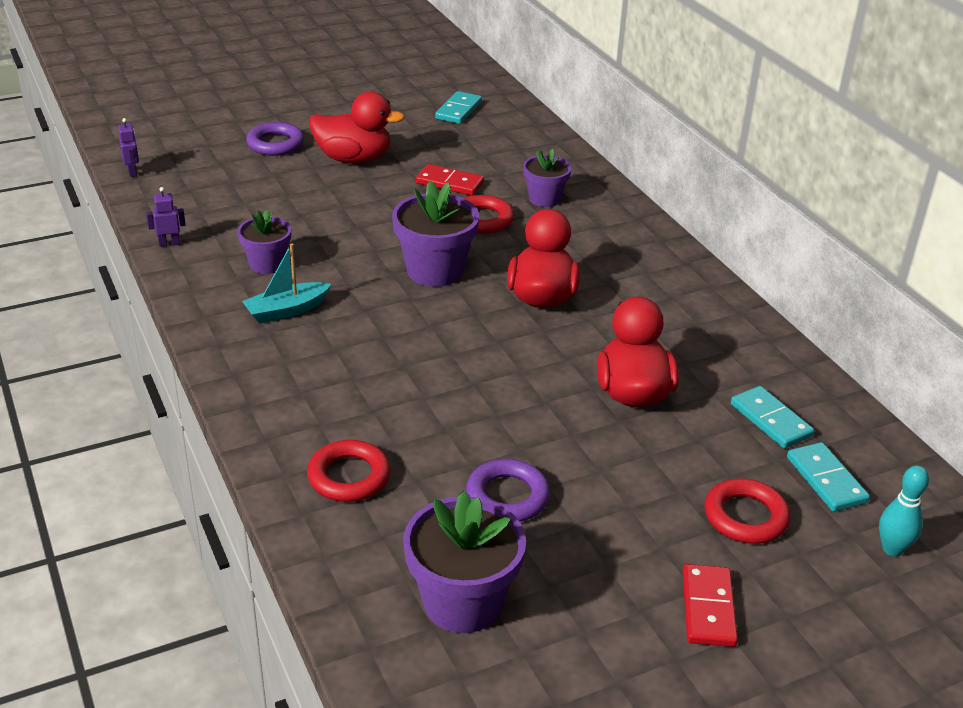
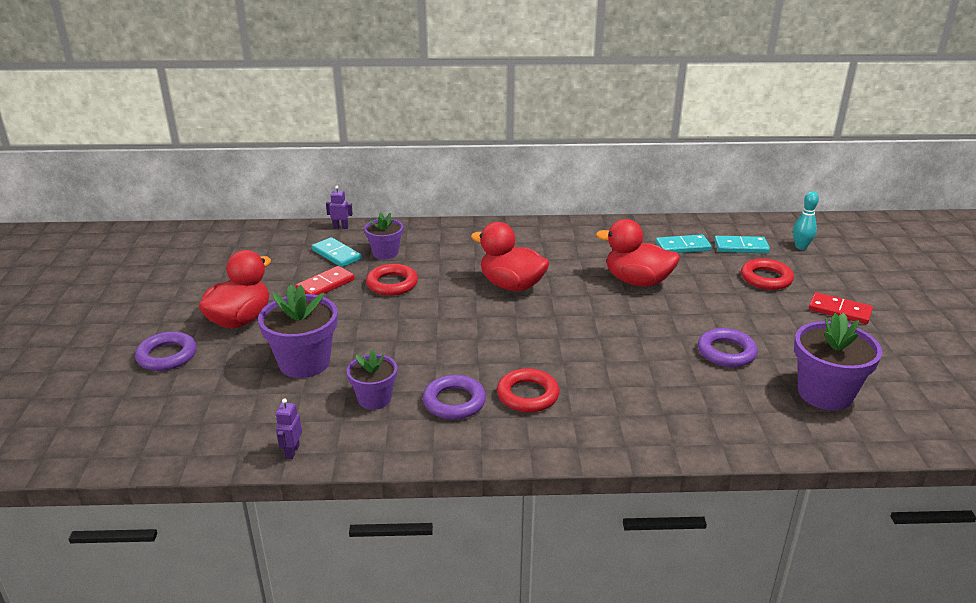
camera: 65 degrees left, 5 degrees down
purple robot [118,118,139,177] -> purple robot moved to [326,186,353,229]
turquoise boat [242,243,331,323] -> purple ring [423,375,486,420]
red ring [307,440,391,502] -> red ring moved to [497,368,559,413]
purple flower pot [392,180,479,287] -> purple flower pot moved to [258,285,338,378]
turquoise domino [435,91,482,124] -> turquoise domino moved to [312,237,362,267]

